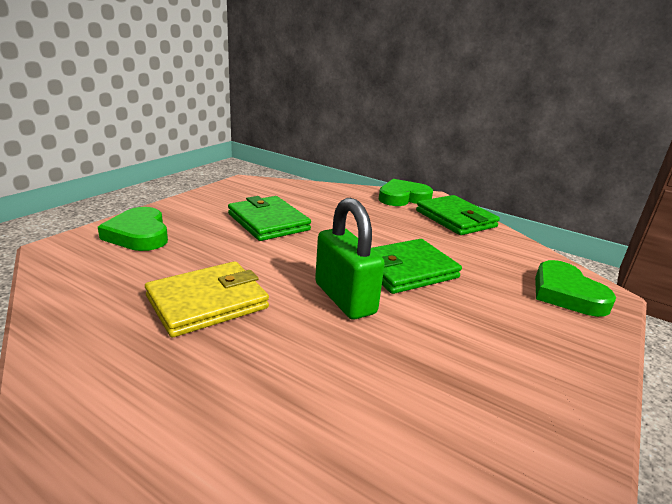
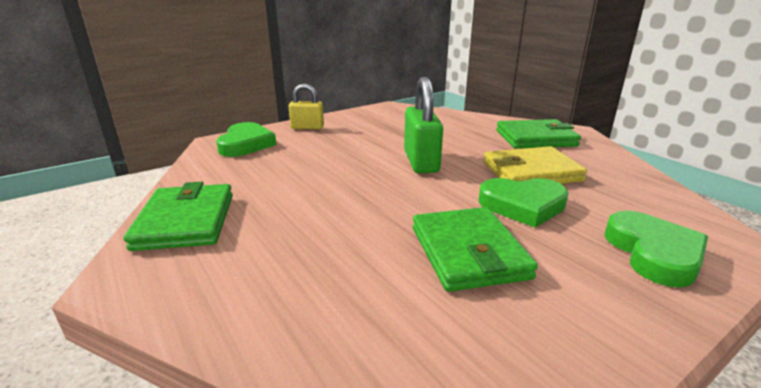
camera: 155 degrees left, 0 degrees up
green wallet [371,239,462,294] -> green wallet moved to [496,119,581,149]
green heart [379,179,433,206] -> green heart moved to [479,178,569,228]
none -> yellow padlock [289,84,324,129]

